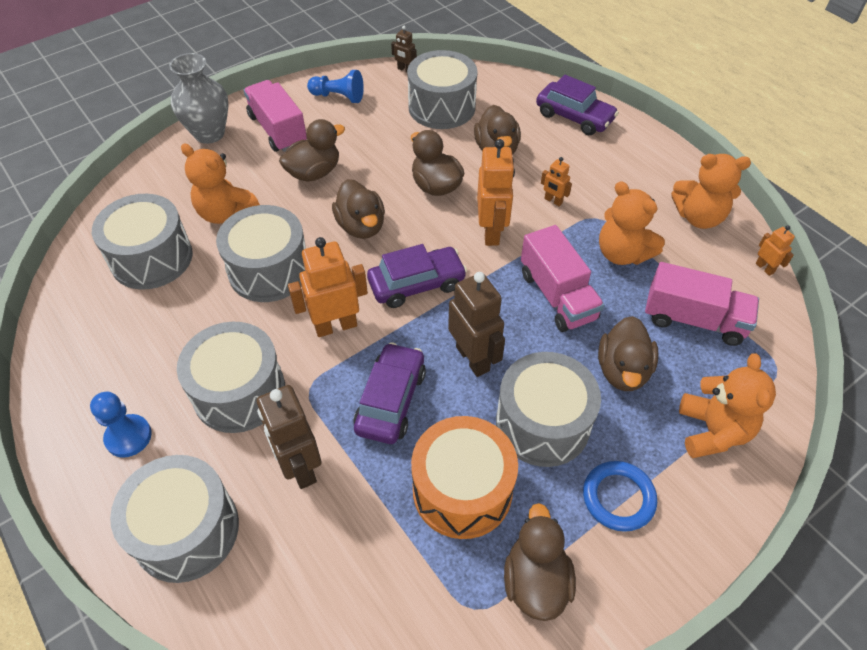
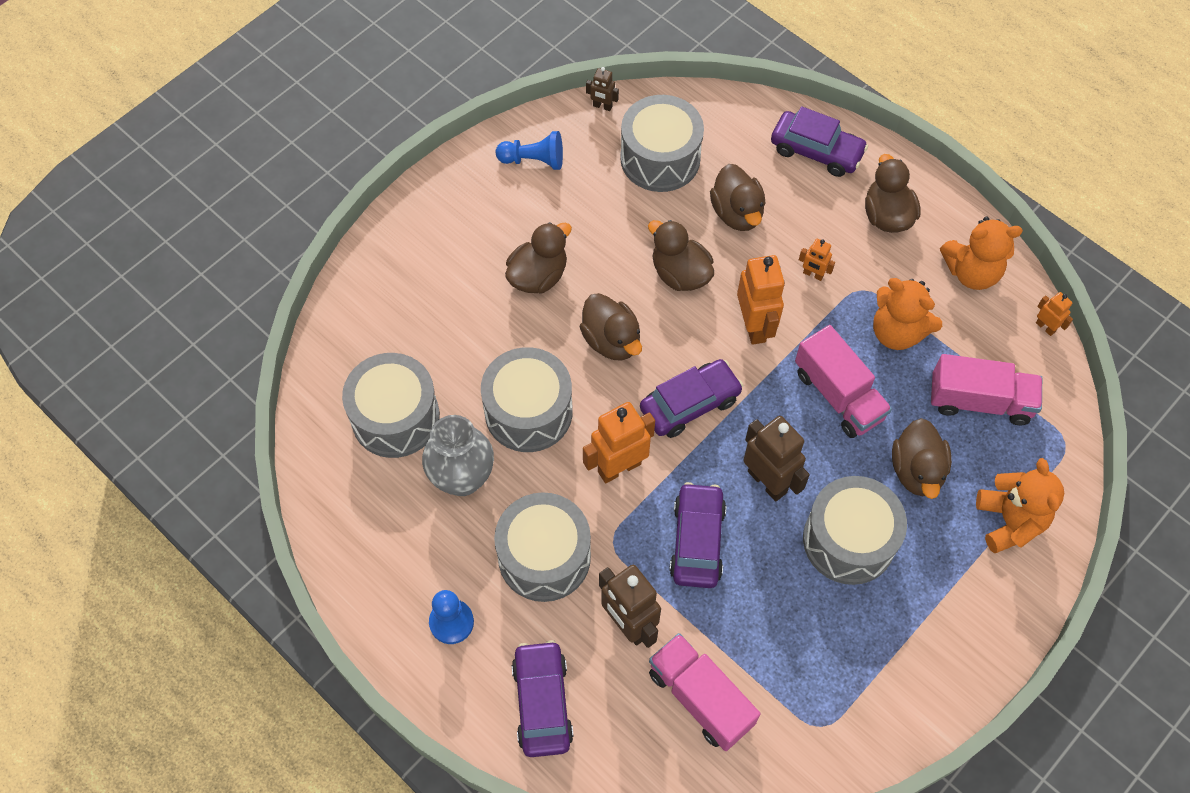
camera: 10 degrees left, 10 degrees up
grey drum [110,455,239,583] -> purple car [512,640,574,757]
grey vase [169,53,228,144] -> grey vase moved to [422,415,494,496]
orange teddy bear [181,144,260,224] -> none
pink truck [243,80,307,152] -> pink truck moved to [649,633,761,751]
orange drum [411,416,518,539] -> none
brown duck [504,503,576,621] -> brown duck moved to [865,154,921,233]
blue ring [583,461,657,532] -> none

